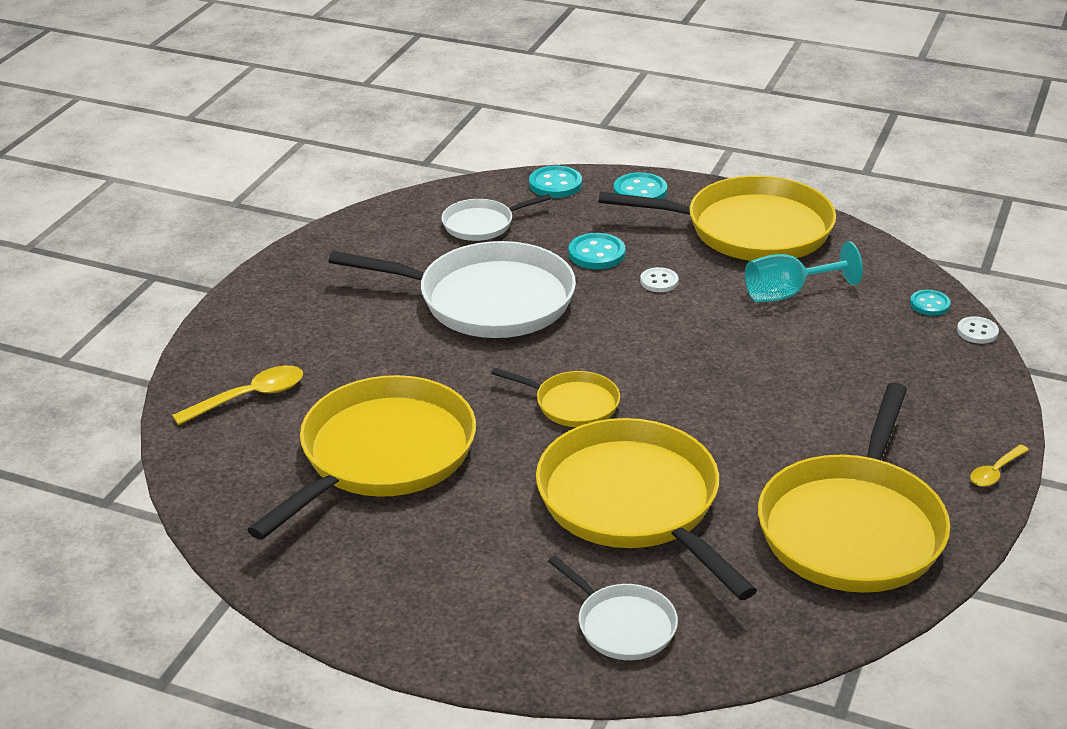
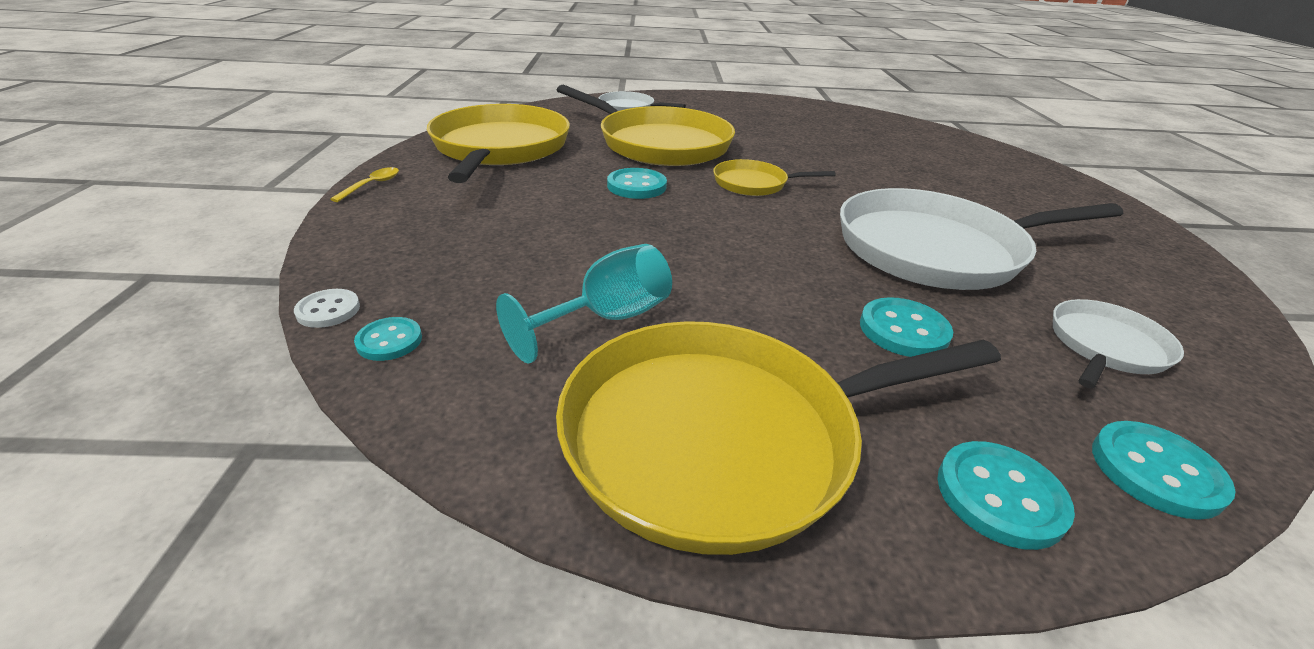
camera: 155 degrees right, 0 degrees up
yellow spoon [172,365,303,425] -> none
yellow pan [247,375,476,540] -> none
white button [640,267,679,292] -> none
none -> turquoise button [607,168,667,199]

